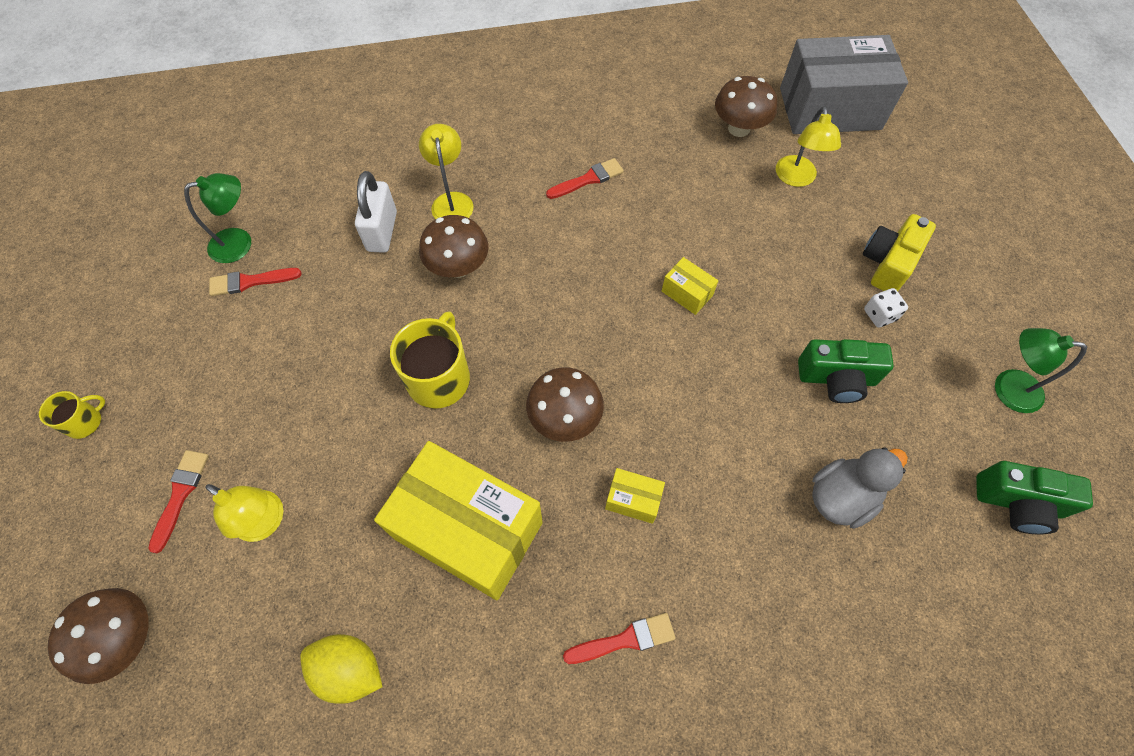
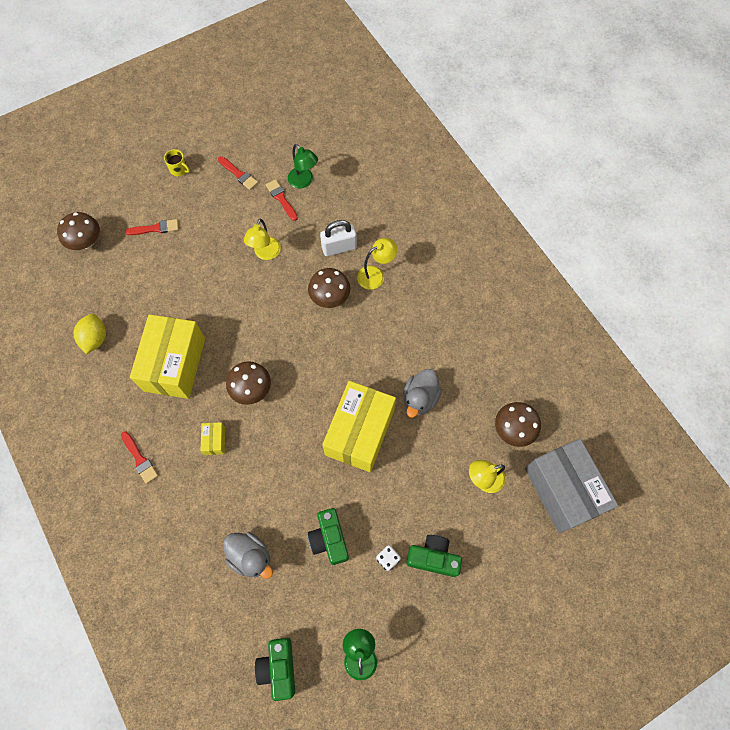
camera: 70 degrees right, 5 degrees up
yellow lamp [206,484,283,542] -> yellow lamp moved to [244,219,281,260]
yellow mug [390,311,470,409] -> none
red brush [546,158,624,199] -> red brush moved to [218,156,258,190]
yellow box [662,257,718,315] -> yellow box [322,381,396,472], size x2.45
yellow camera [863,214,936,291] -> green camera [406,535,462,577]
none -> grey duck [403,369,442,418]

